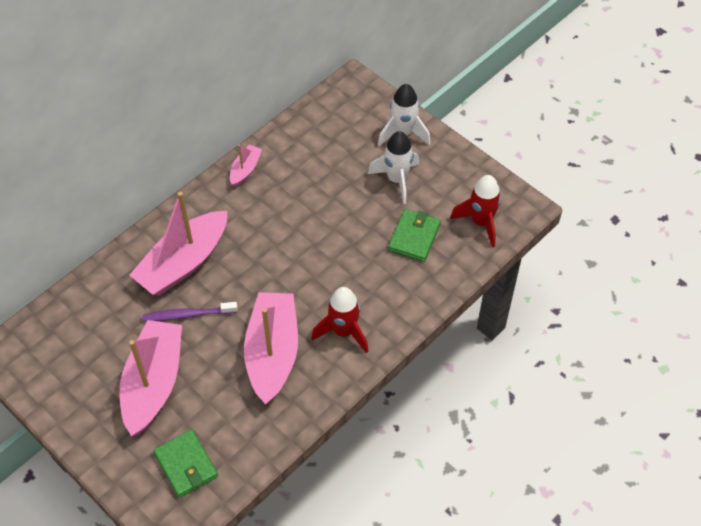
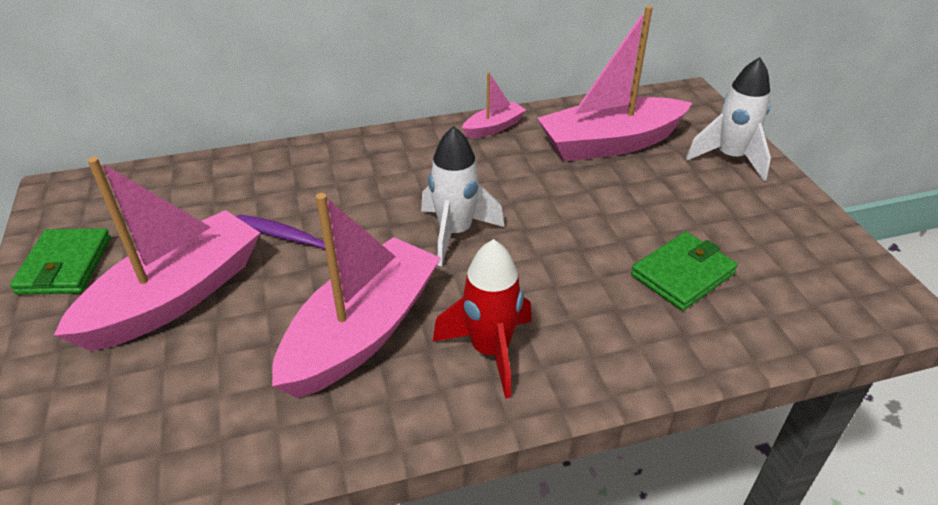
camera: 30 degrees right, 15 degrees down
pink boat [129,192,227,295] -> pink boat moved to [537,6,692,161]
green wallet [154,430,218,498] -> green wallet moved to [10,228,111,294]
white rocket [368,131,419,204] -> white rocket moved to [421,126,504,266]
red rocket [450,175,501,248] -> none

